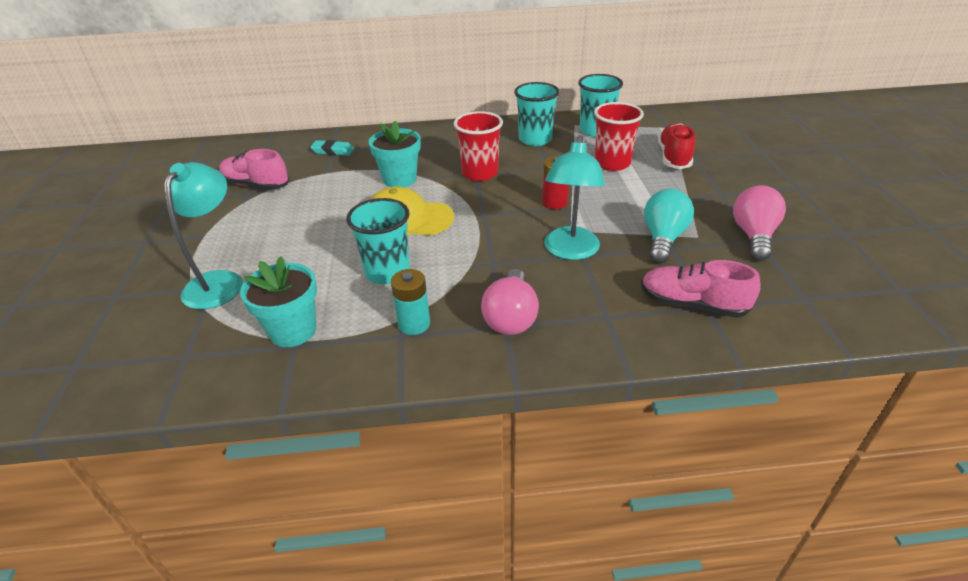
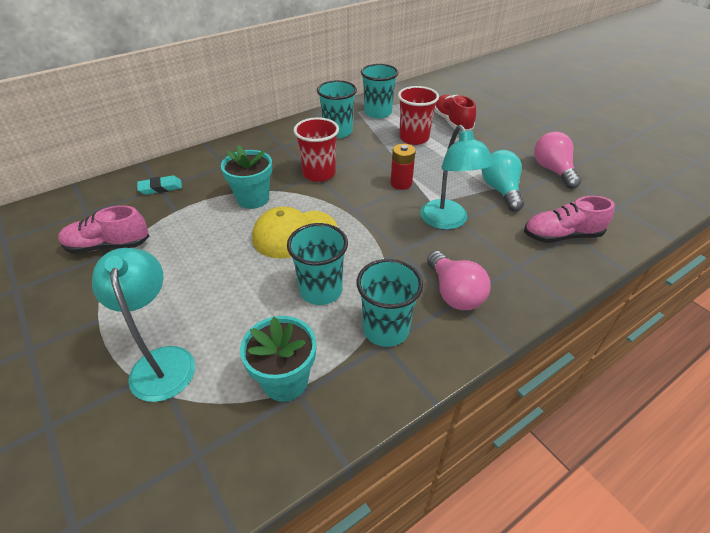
camera: 30 degrees left, 5 degrees up
turquoise battery [391,269,430,335] -> turquoise cup [357,259,423,347]

